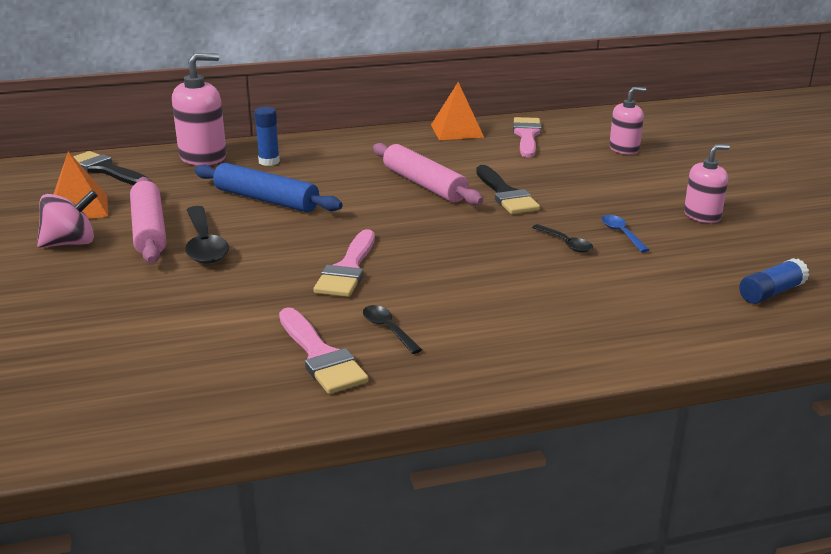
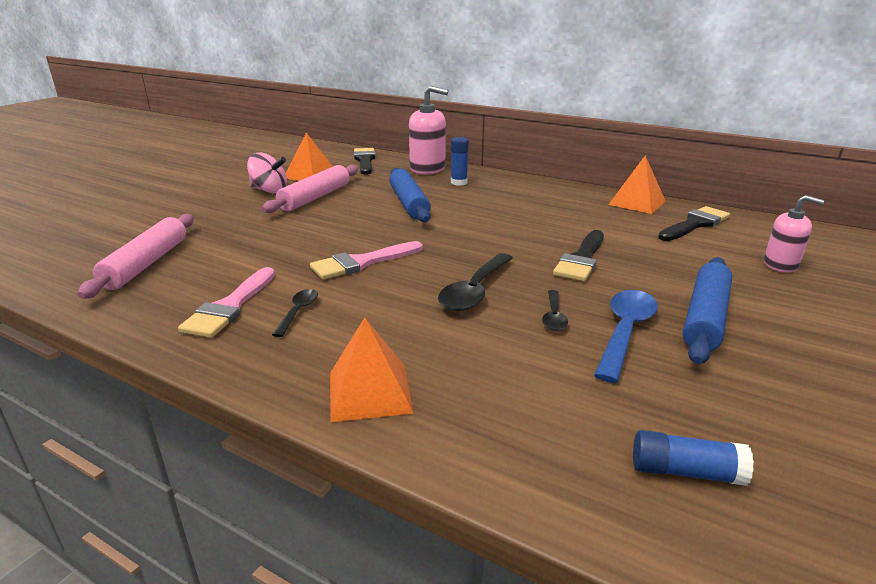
camera: 45 degrees right, 0 degrees up
black spoon [185,206,229,264] -> black spoon moved to [438,253,513,311]
pink rolling pin [373,143,483,205] -> pink rolling pin moved to [77,214,194,299]
pink brush [513,117,542,158] -> black brush [658,206,730,241]
blue spoon [602,215,649,252] -> blue spoon [594,290,658,383], size x1.82
pink soap dispenser [684,145,730,223] -> none
none -> orange pyramid [330,318,414,422]
none -> blue rolling pin [683,257,732,364]

